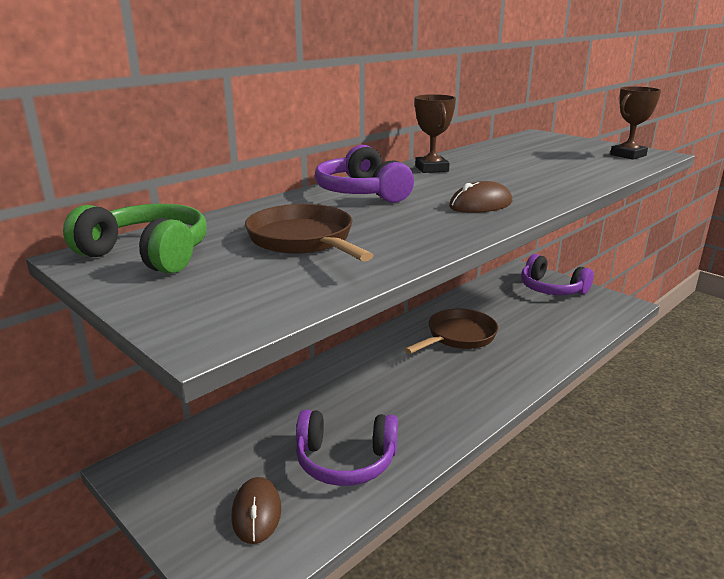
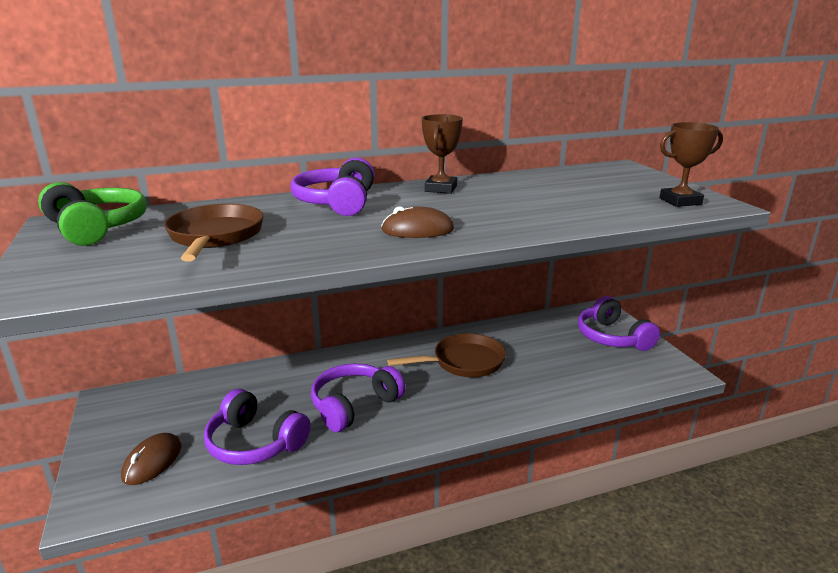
camera: 25 degrees right, 0 degrees up
none -> purple headphones [311,363,406,432]

